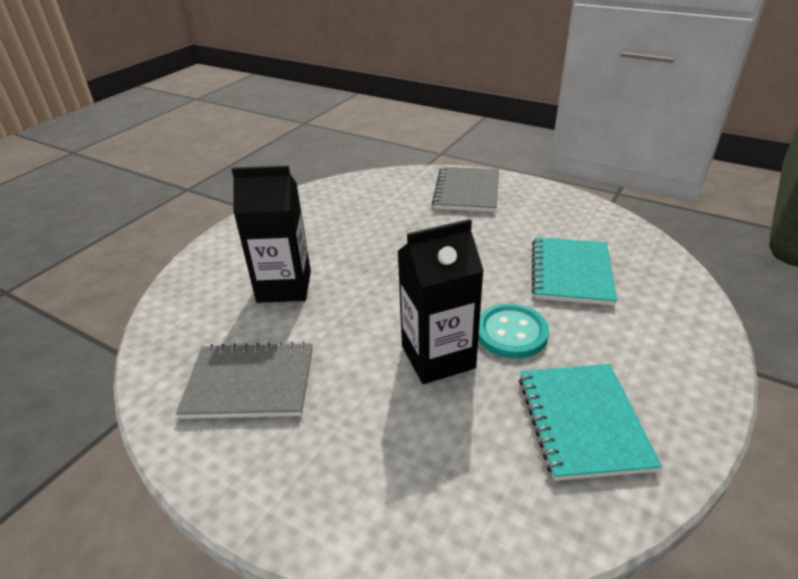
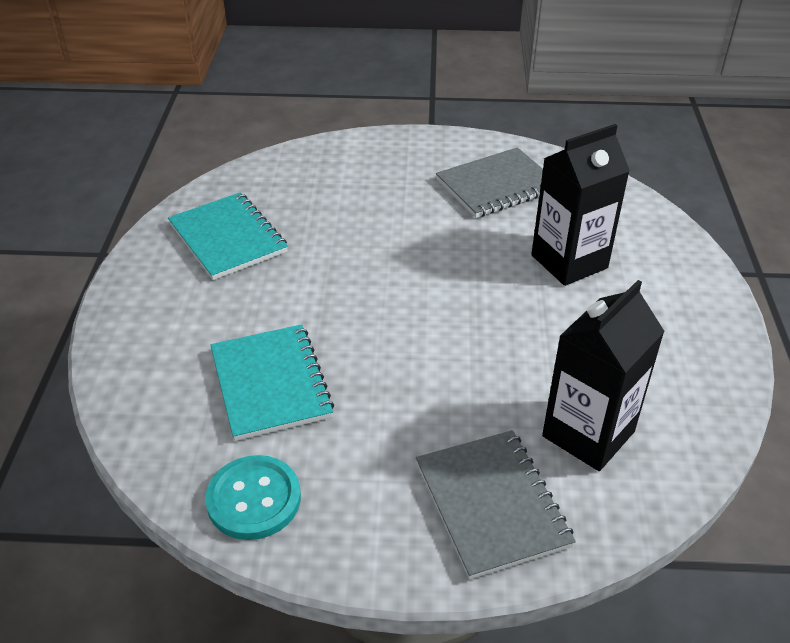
camera: 150 degrees right, 5 degrees up
black carton [398,219,484,384] -> black carton moved to [542,280,665,471]
turquoise button [478,303,549,359] -> turquoise button moved to [205,455,301,540]

